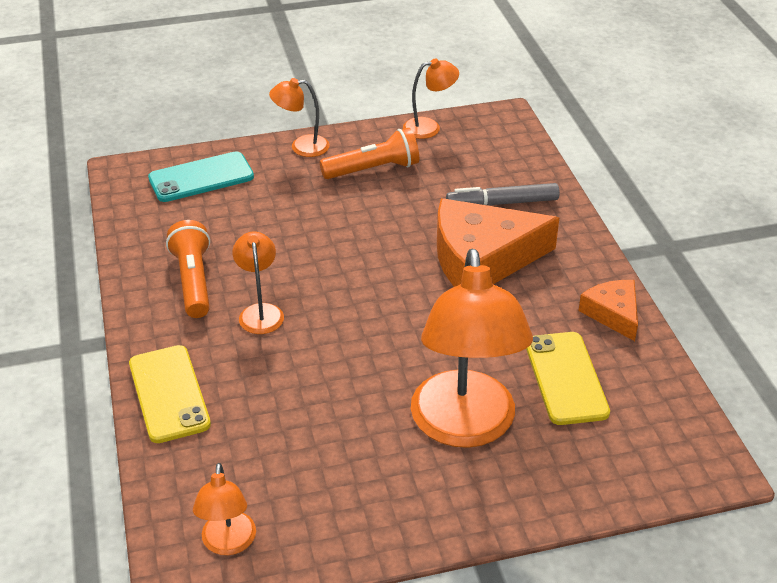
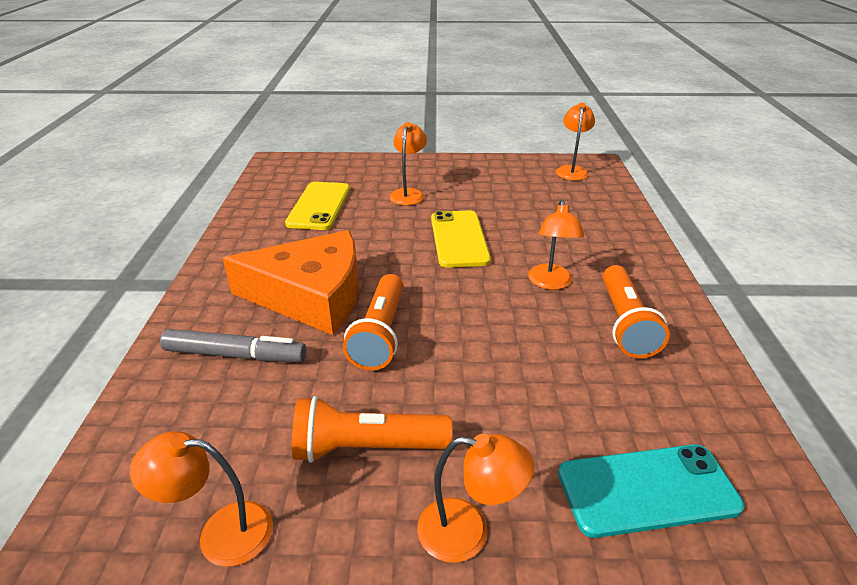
camera: 165 degrees left, 5 degrees down
yellow phone [129,345,211,443] -> yellow phone moved to [431,210,491,268]
orange lamp [411,249,533,448] -> orange lamp [389,122,427,205], size x0.47
orange cheese [578,280,638,341] -> none
none -> orange flashlight [343,274,403,370]

